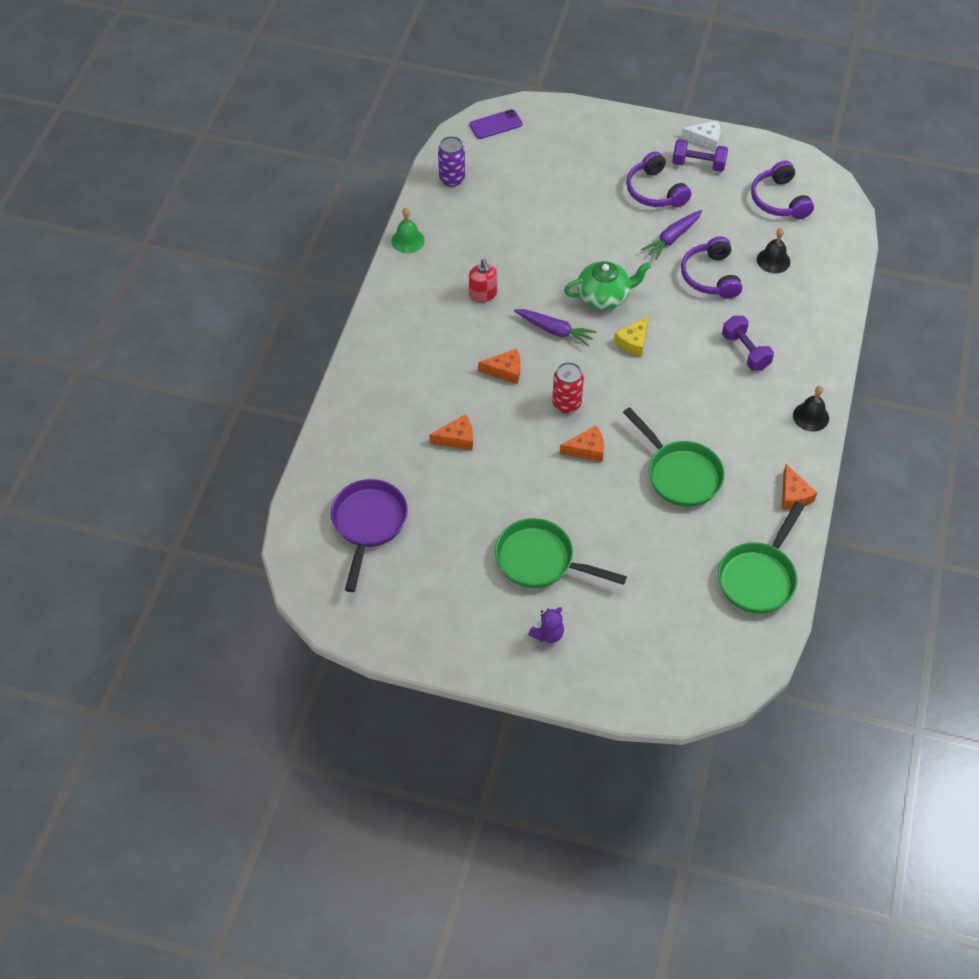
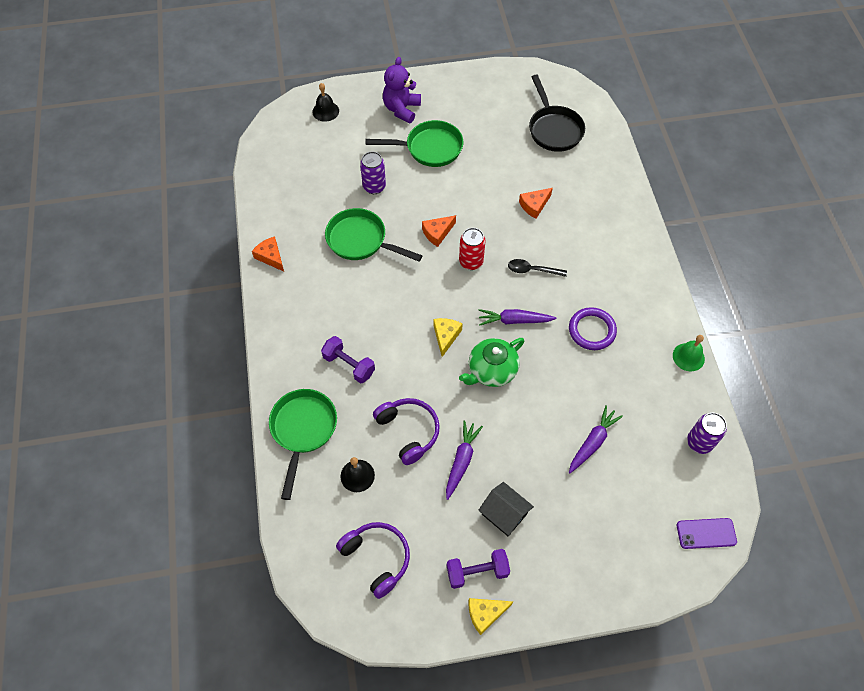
camera: 155 degrees right, 5 degrees up
purple pan [331,479,408,592] -> black pan [529,75,585,152]
purple phone [469,109,522,139] -> purple phone turned 45 degrees clockwise [677,518,737,549]
red soap dispenser [469,259,497,302] -> purple ring [569,307,617,350]
orange cheese [478,349,520,384] -> black spoon [508,259,567,277]
purple teddy bear [528,607,564,643] -> purple teddy bear [383,57,421,124], size x1.69
purple headphones [626,151,691,207] -> black house [478,482,534,536]
white cheese [681,120,720,151] -> yellow cheese [468,598,513,635]
green pan [718,501,805,614] -> green pan moved to [269,389,337,500]
black bell [793,386,829,432] -> black bell moved to [312,83,339,122]
none -> purple can [360,151,386,194]
none -> purple carrot [569,405,623,473]

